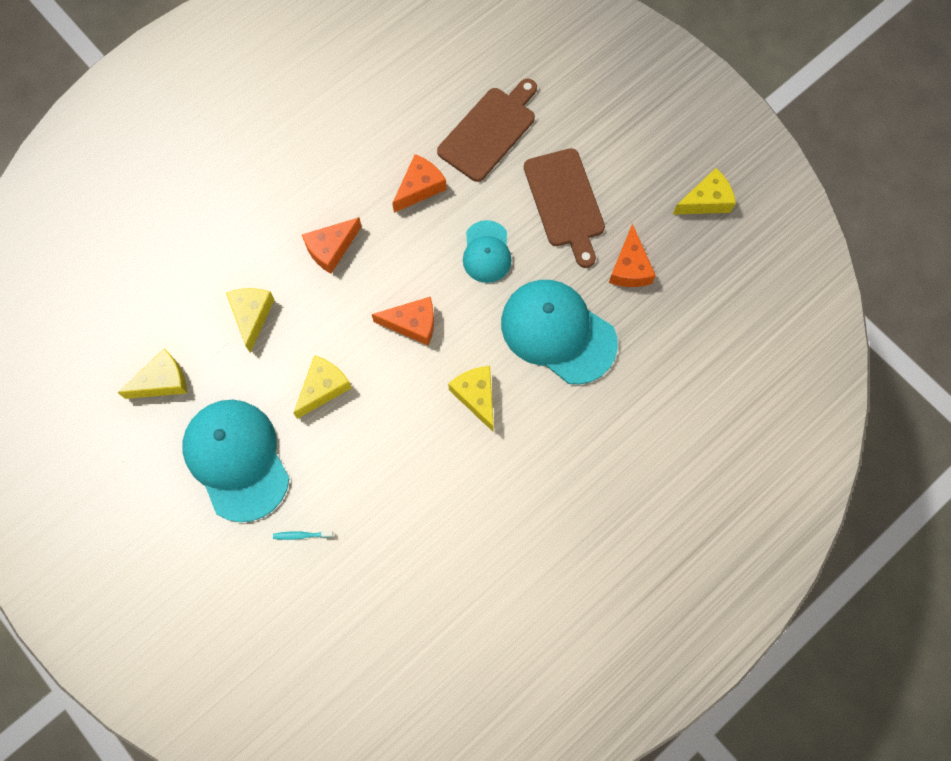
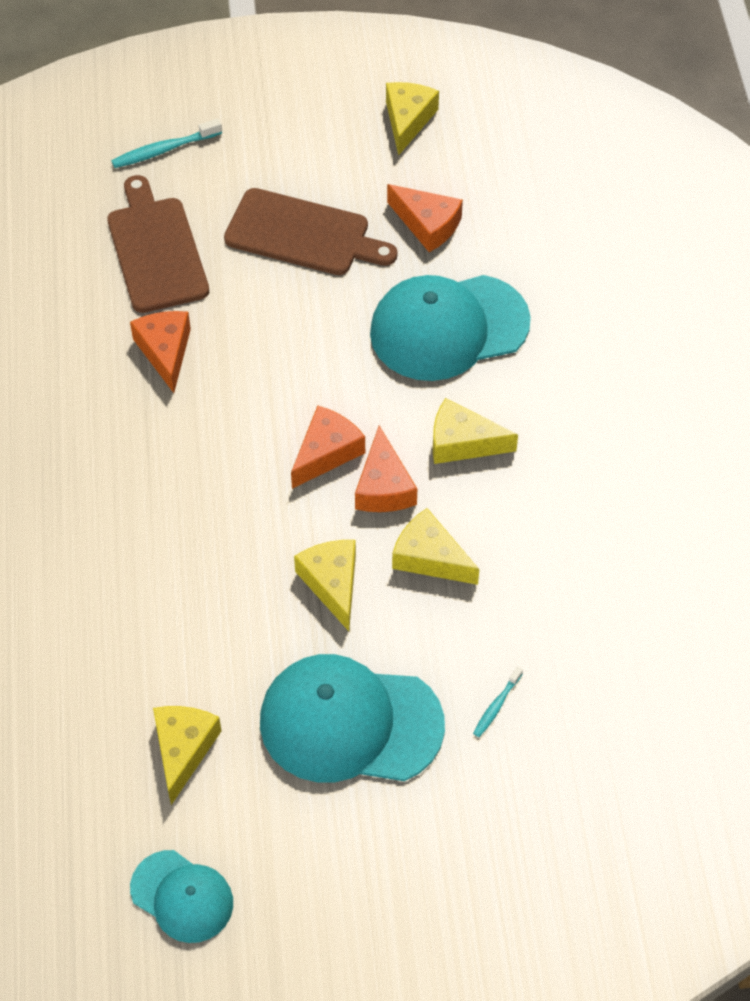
camera: 55 degrees left, 15 degrees down
yellow cheese [226,288,275,353] -> yellow cheese moved to [392,508,479,585]
orange cheese [302,217,362,274] -> orange cheese moved to [355,426,417,512]
turquoise cap [463,220,512,283] -> turquoise cap moved to [130,850,233,943]
none -> turquoise toothbrush [111,118,222,168]

